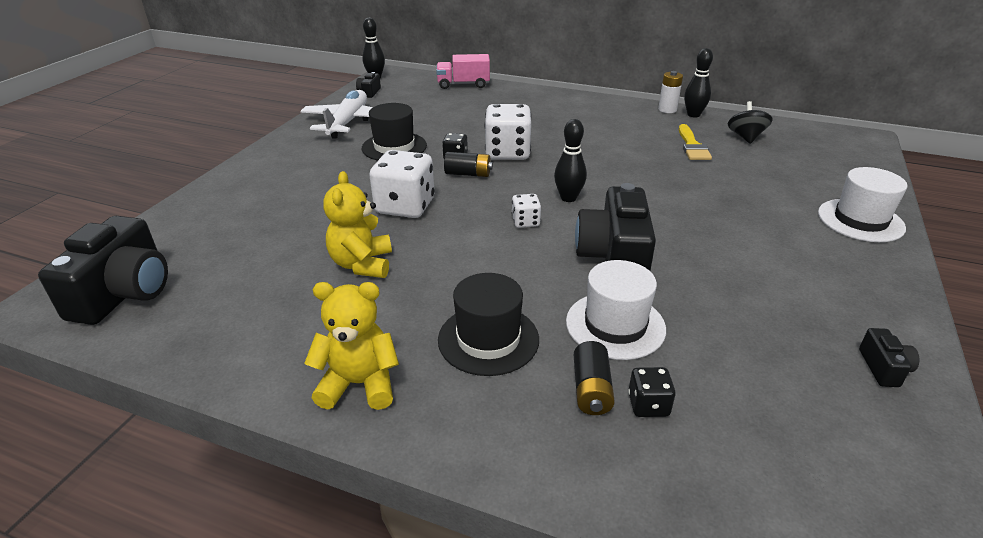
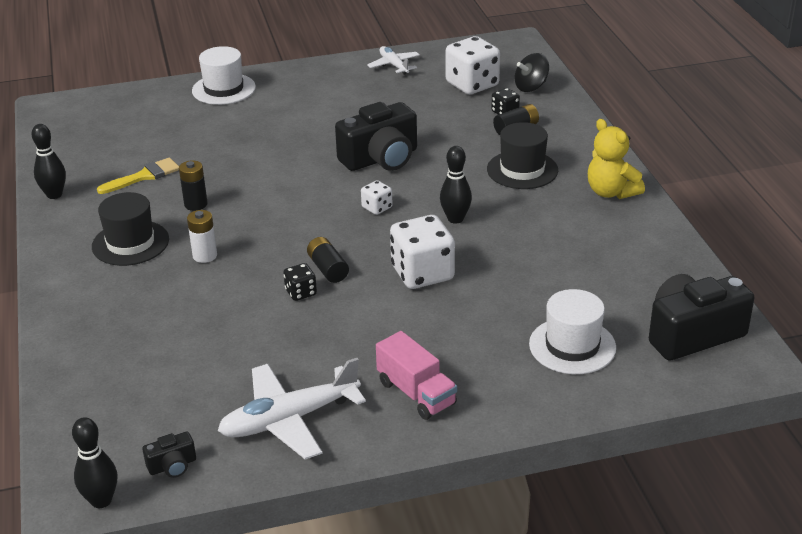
camera: 125 degrees left, 0 degrees up
yellow teddy bear [323,171,392,278] -> none
black hat [362,103,427,161] -> black hat moved to [92,192,169,266]
pink truck [436,54,490,89] -> pink truck moved to [376,331,457,420]
white dice [484,104,531,160] -> white dice moved to [446,36,500,95]
black bowling pin [554,119,587,202] -> black bowling pin moved to [440,146,472,224]
white hat [566,260,666,360] -> white hat moved to [529,289,616,374]
white battery [658,71,683,113] -> white battery moved to [187,210,217,263]
black spinning top [728,101,773,144] -> black spinning top moved to [515,53,549,92]
black camera [859,328,919,387] -> white plane [367,46,420,75]
none -> black battery [179,160,208,211]

